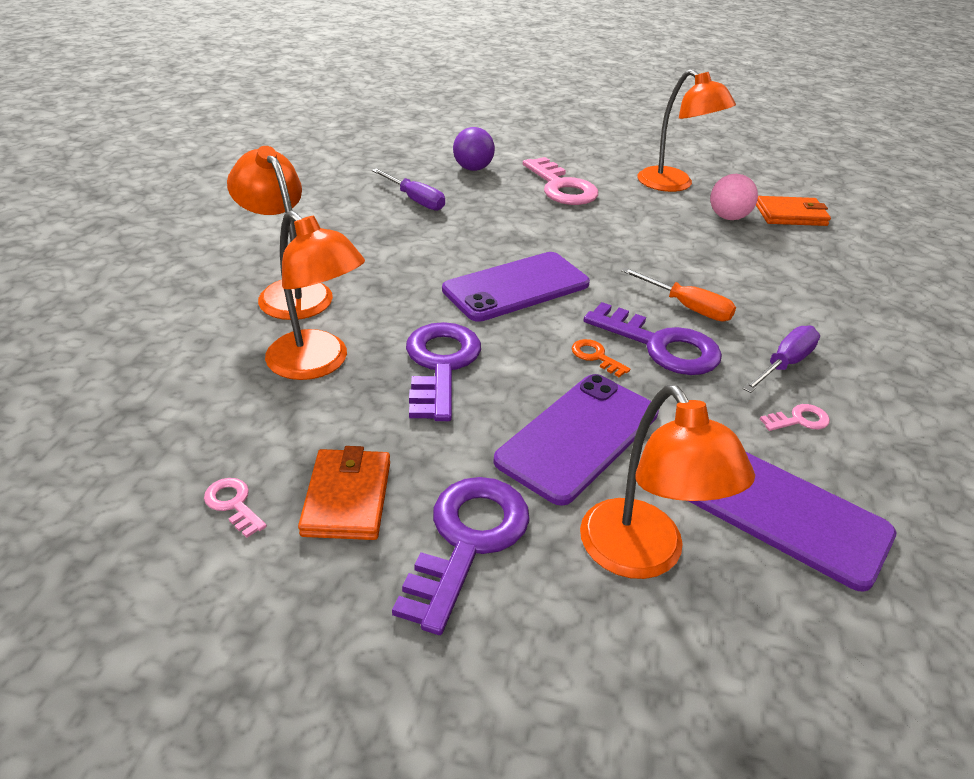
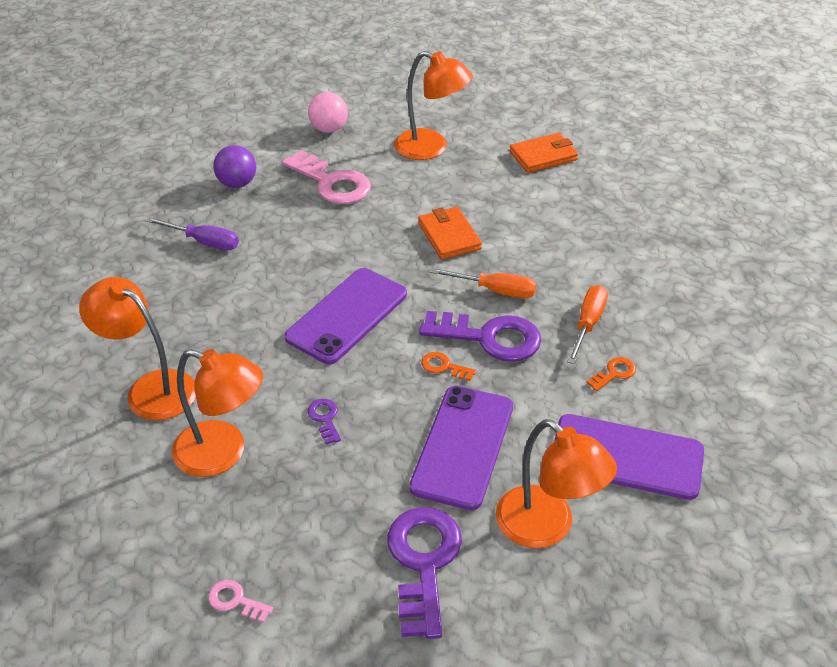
camera: 20 degrees left, 5 degrees up
orange wallet [298,446,390,540] -> orange wallet moved to [418,207,482,259]
purple key [406,322,481,421] -> purple key [308,399,341,444], size x0.45
pink ball [710,174,758,220] -> pink ball moved to [308,92,348,133]
purple screwdriver [743,325,820,393] -> orange screwdriver [567,285,608,364]
pink key [760,404,830,431] -> orange key [587,357,636,391]

